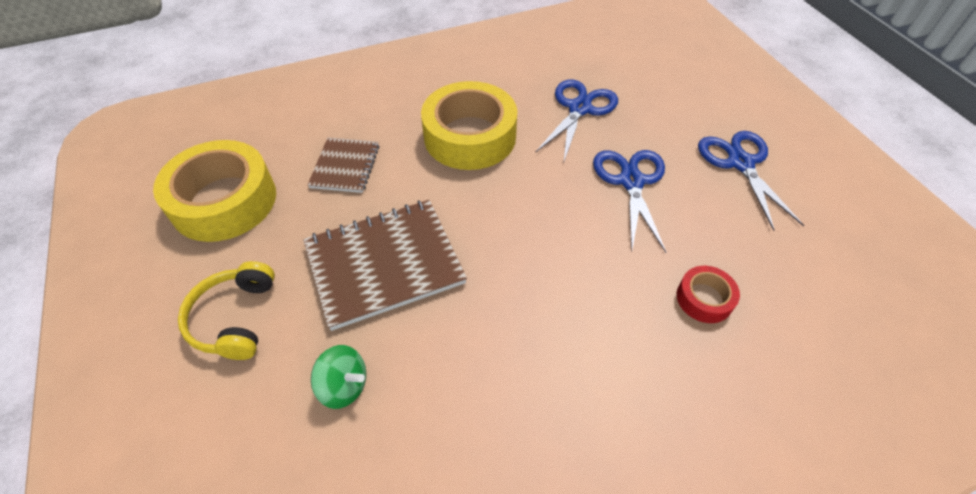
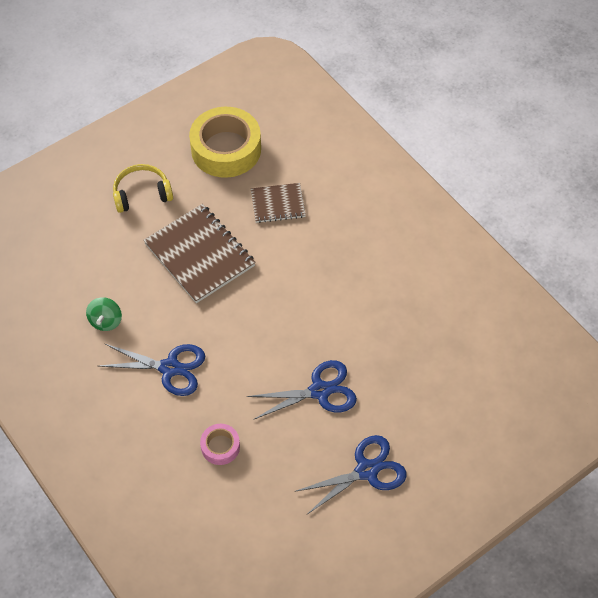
camera: 75 degrees right, 5 degrees up
green spinning top [311,345,366,409] -> green spinning top moved to [86,297,122,331]
yellow tape [421,81,517,170] -> none
blue scissors [535,79,618,164] -> blue scissors moved to [99,344,205,396]
red tape [677,266,740,323] -> pink tape [200,424,240,465]

